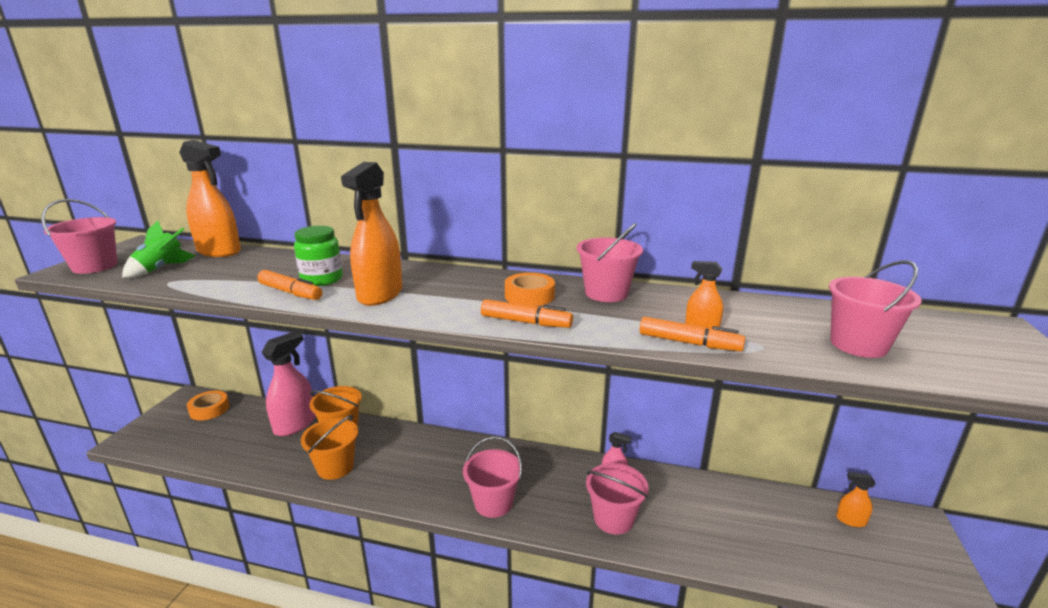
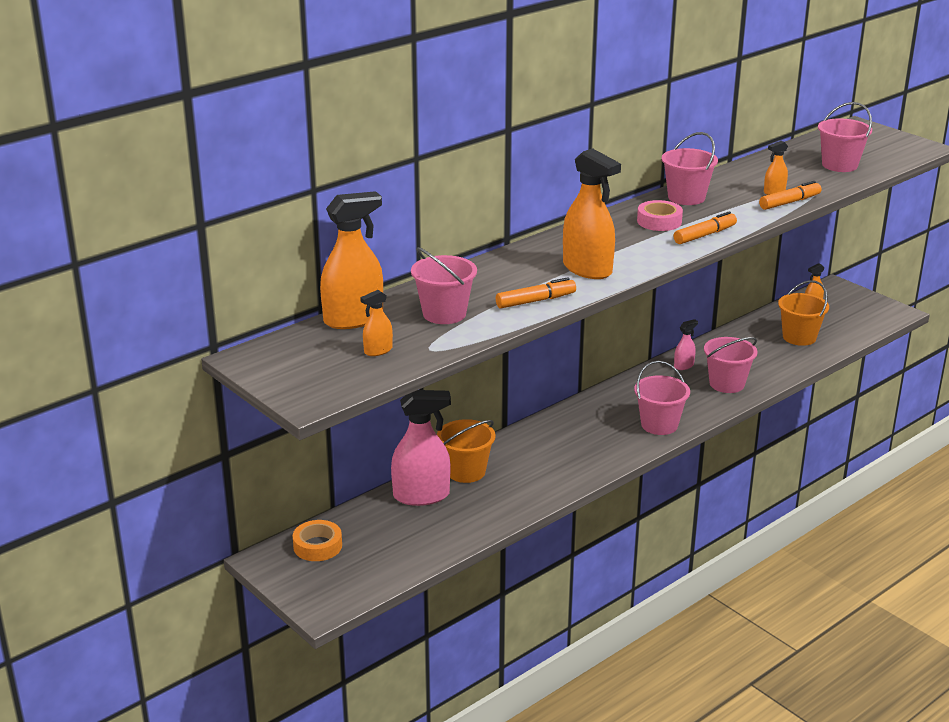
camera: 55 degrees left, 5 degrees up
pink bucket [41,199,118,274] -> pink bucket moved to [411,247,477,324]
green rocket [122,221,196,278] -> orange spray bottle [360,290,393,356]
pink spray bottle [262,331,316,436] -> pink spray bottle turned 105 degrees clockwise [391,390,451,506]
green jar [294,226,343,286] -> none
orange bucket [301,415,358,480] -> orange bucket moved to [778,280,829,346]
orange tape [505,273,555,306] -> pink tape [637,200,683,231]

